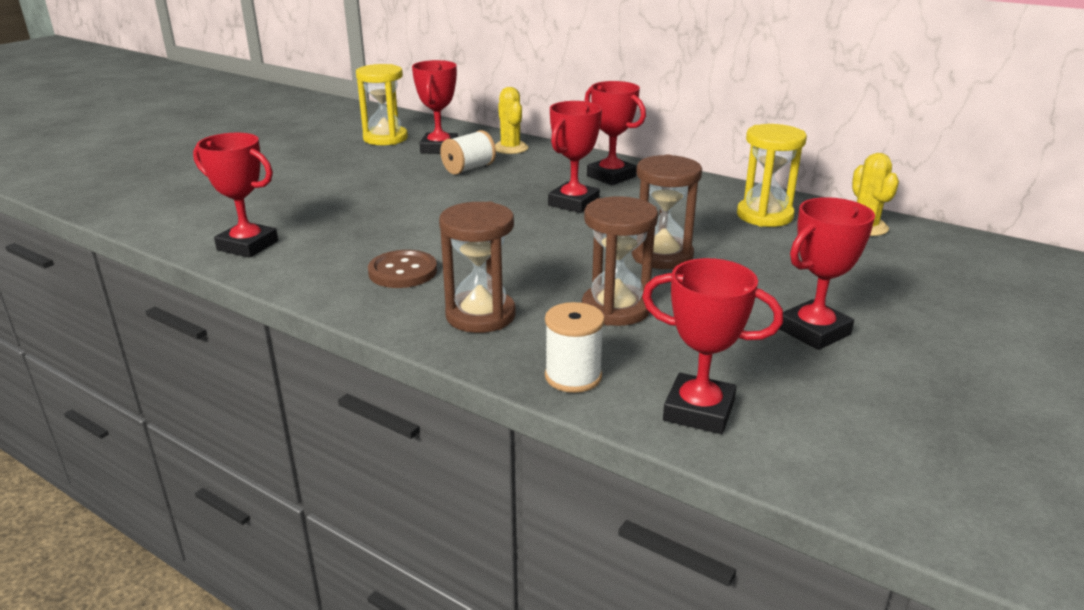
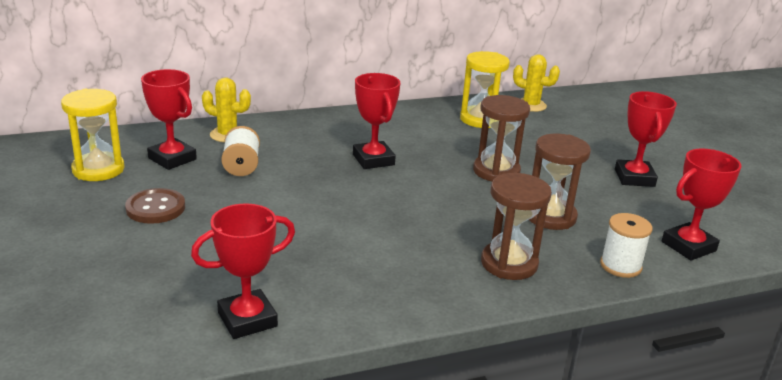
camera: 55 degrees left, 0 degrees up
brown button [368,250,437,288] -> brown button moved to [125,188,185,224]
red trophy [585,81,646,185] -> none

